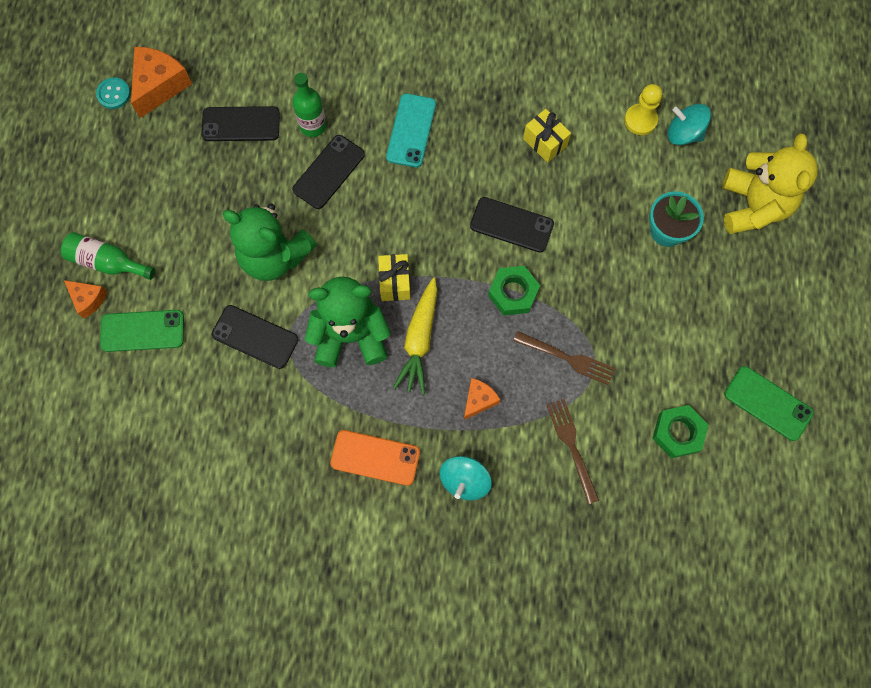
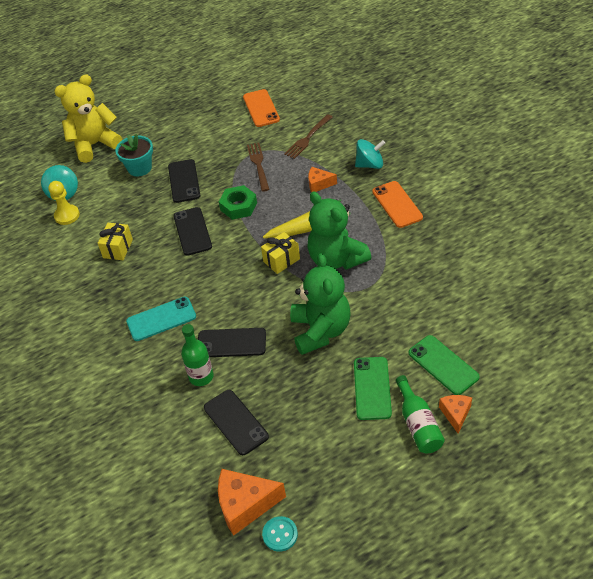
camera: 120 degrees left, 25 degrees down
black phone [211,305,298,369] -> black phone moved to [168,159,200,203]
green nut [652,405,708,458] -> orange phone [243,89,280,127]
green phone [724,366,814,441] -> green phone moved to [354,357,392,420]

